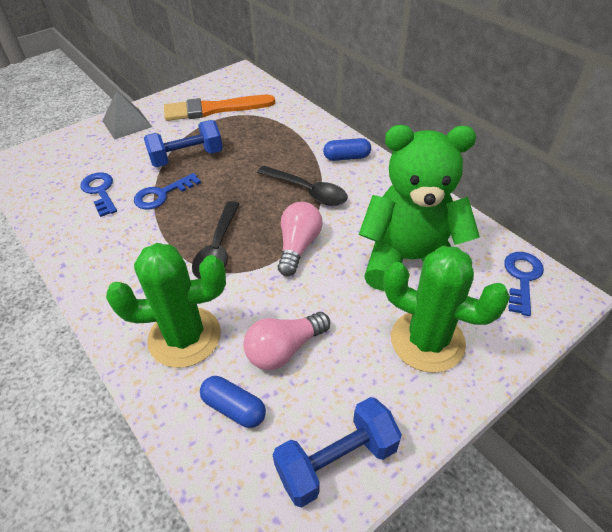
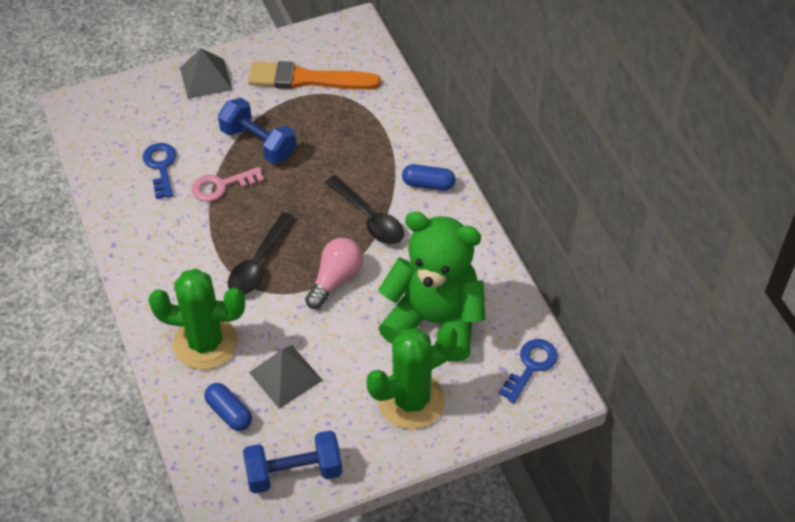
camera: 15 degrees right, 5 degrees up
blue key [134,173,201,210] -> pink key [192,167,264,202]
blue dumbbell [144,120,223,167] -> blue dumbbell turned 45 degrees clockwise [218,98,297,164]
pink light bulb [243,312,330,370] -> grey pyramid [249,345,323,409]
green cactus [383,246,510,373] -> green cactus turned 75 degrees counterclockwise [366,326,458,429]

